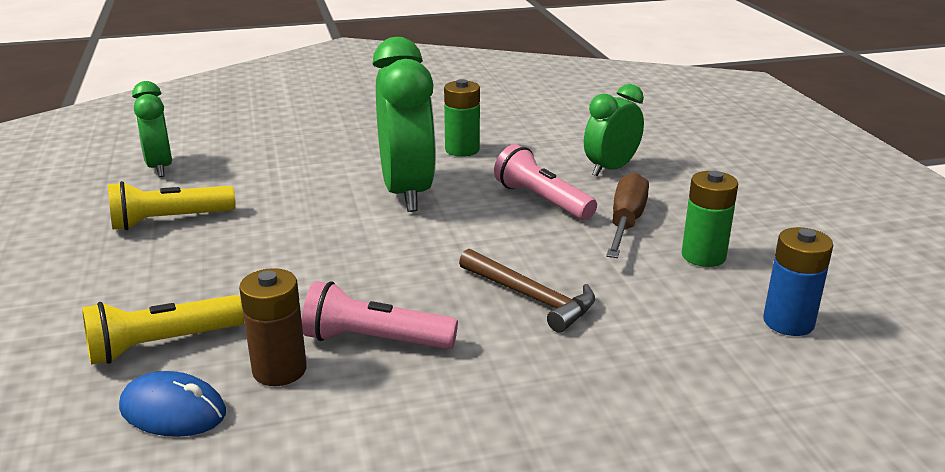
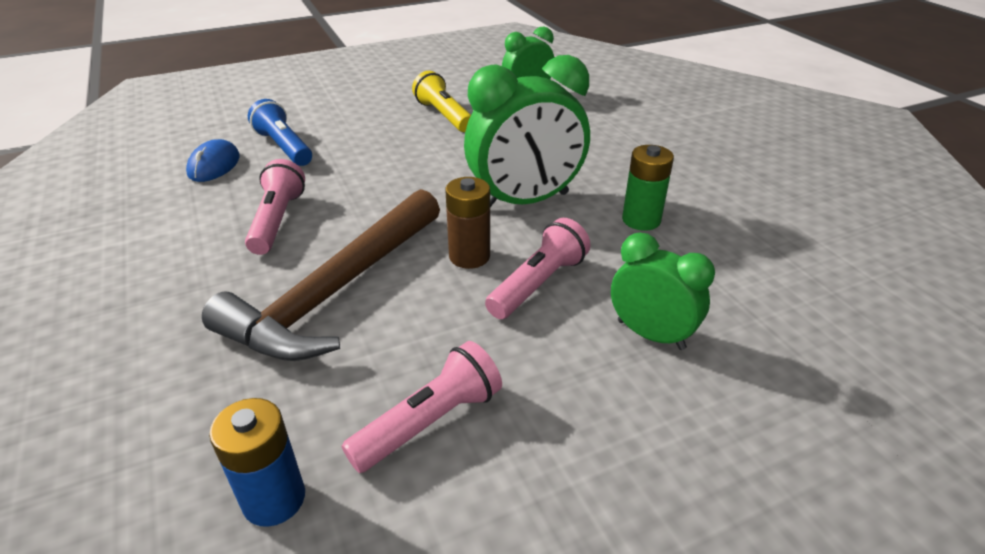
camera: 80 degrees right, 10 degrees up
yellow flashlight [82,295,244,365] -> blue flashlight [248,99,312,166]
brown battery [239,268,307,386] -> brown battery moved to [446,177,490,269]
brown hammer [459,249,595,332] -> brown hammer [202,189,440,361], size x1.86
brown screwdriver [606,172,649,258] -> none
green battery [682,171,738,267] -> pink flashlight [342,341,502,473]

